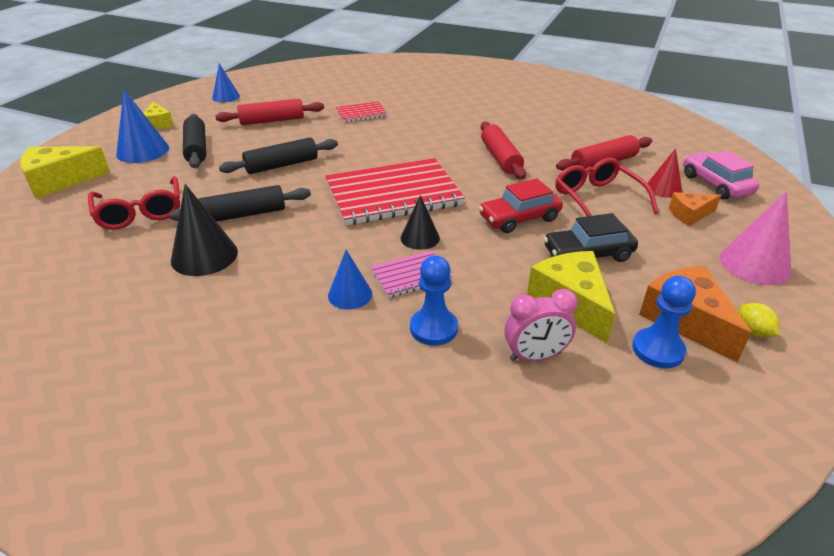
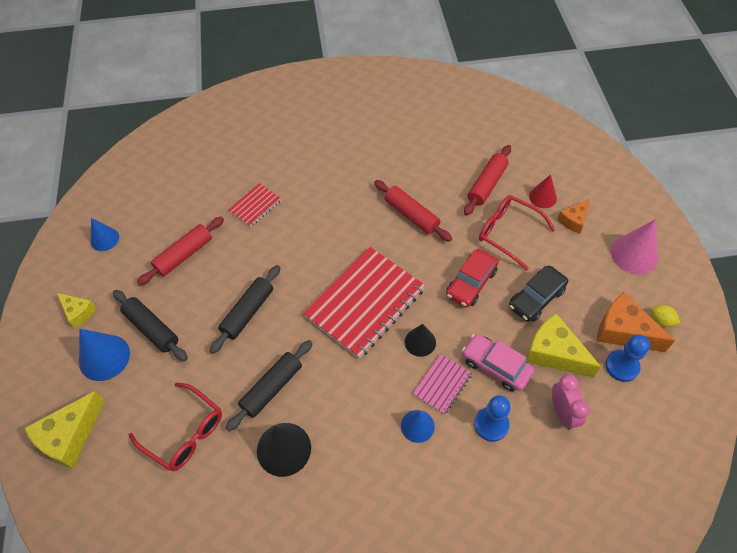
camera: 30 degrees left, 20 degrees up
pink clock [505,289,578,361] -> pink clock turned 60 degrees counterclockwise [552,374,590,430]
pink car [683,151,760,199] -> pink car moved to [462,334,534,392]

